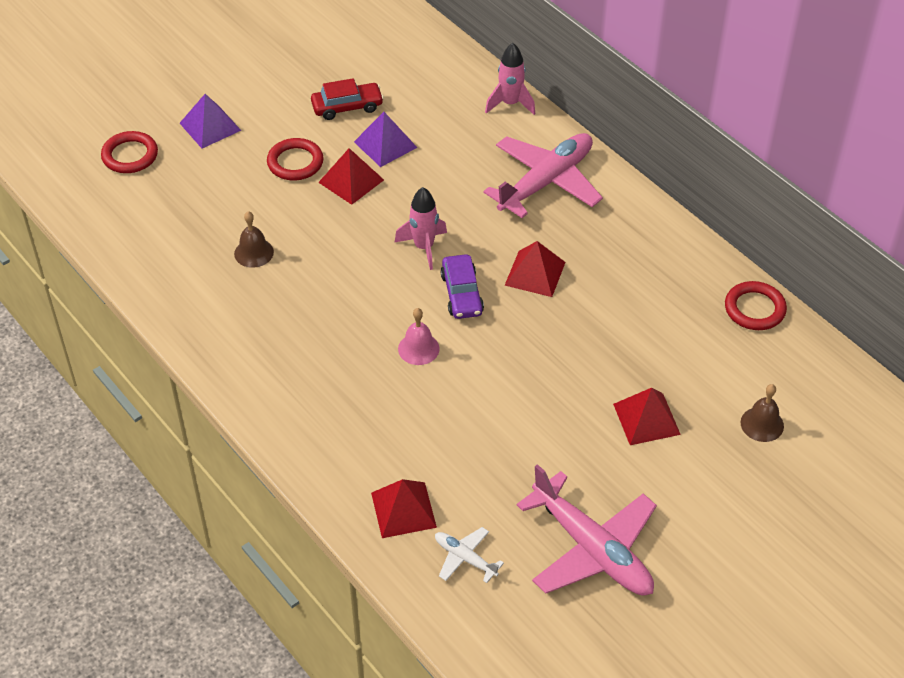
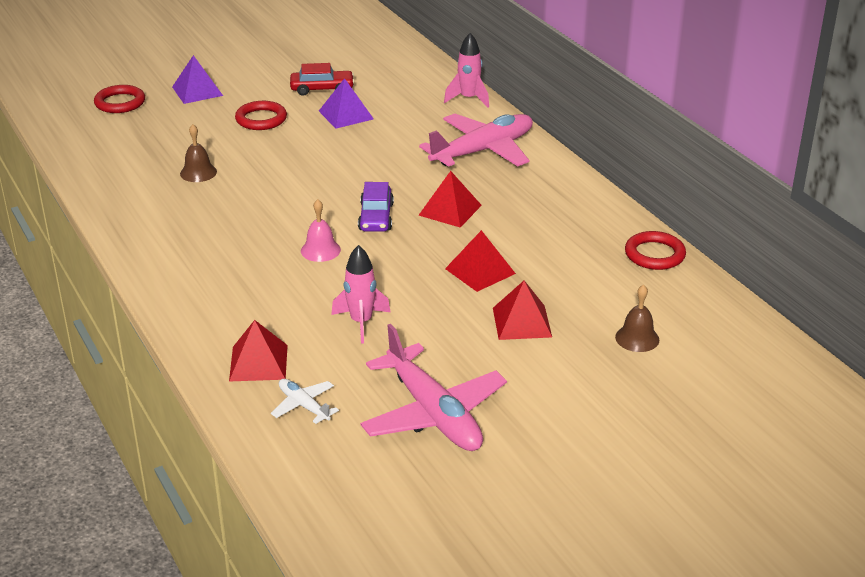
camera: 10 degrees right, 15 degrees down
red pyramid [318,148,384,205] -> red pyramid moved to [445,230,516,292]
pink rocket [394,187,447,270] -> pink rocket moved to [331,245,390,344]

